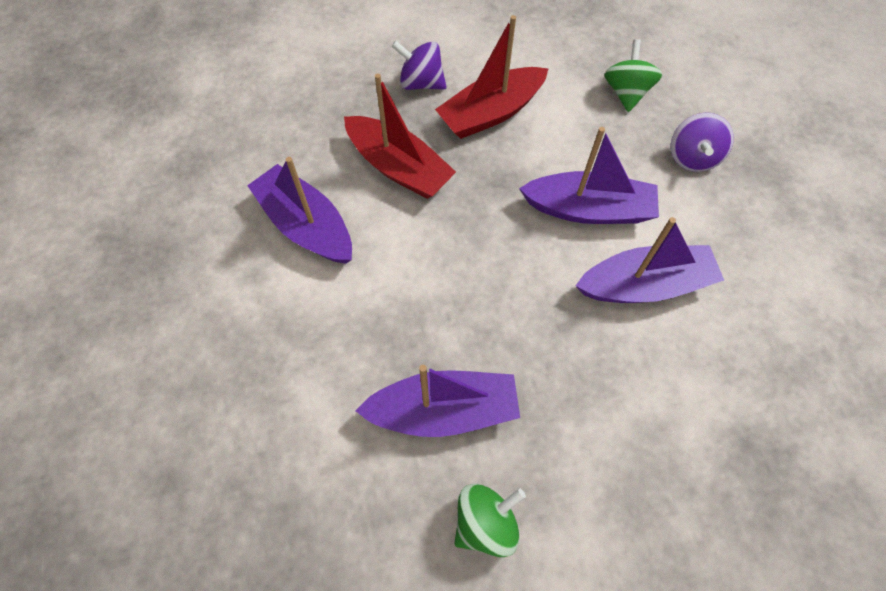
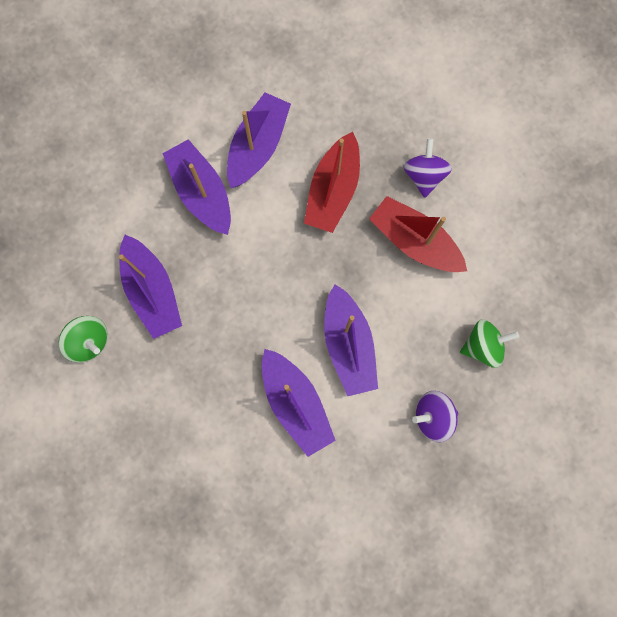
camera: 70 degrees right, 15 degrees up
none -> purple boat [162,139,231,235]

